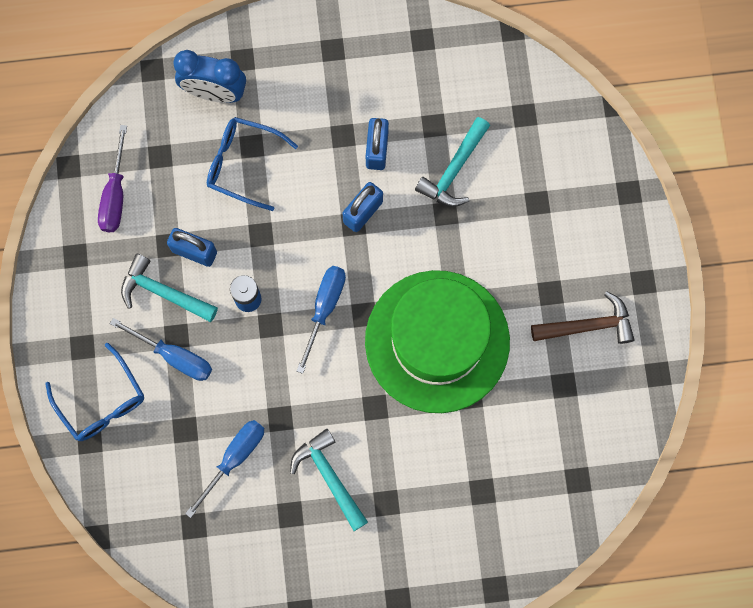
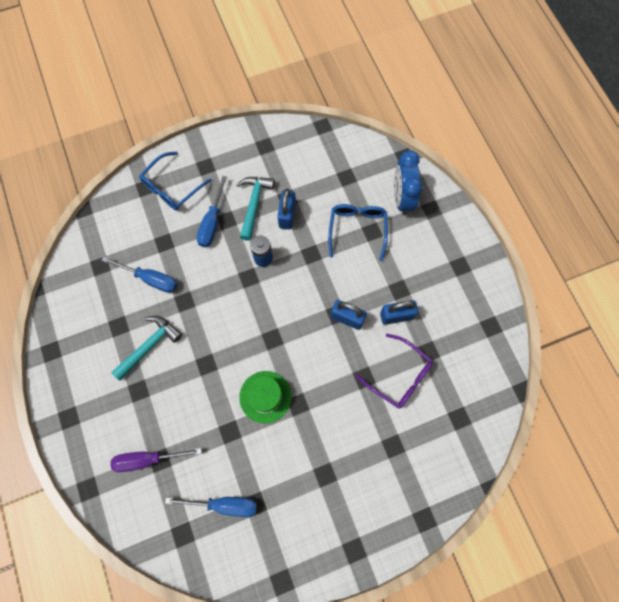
camera: 75 degrees right, 5 degrees down
purple screwdriver [98,125,127,232] -> purple screwdriver moved to [110,448,202,472]
blue screwdriver [297,266,346,374] -> blue screwdriver moved to [165,497,257,517]
green hat [365,270,510,413] -> green hat [239,371,292,424], size x0.47
turquoise hammer [415,117,490,207] -> purple glasses [355,334,433,409]
brown hammer [531,291,635,344] -> none

